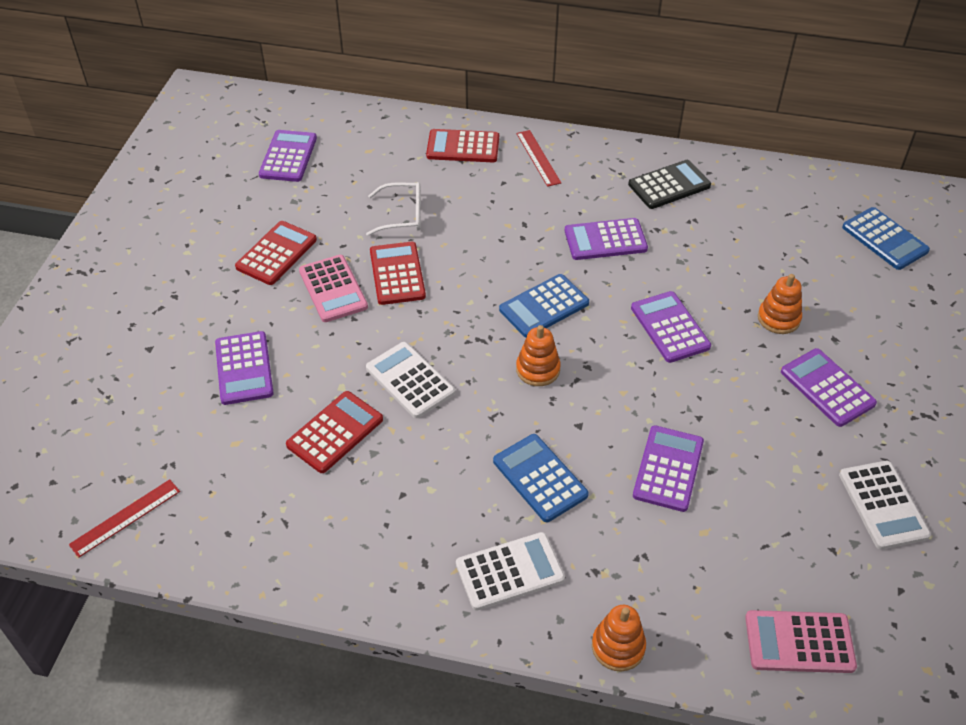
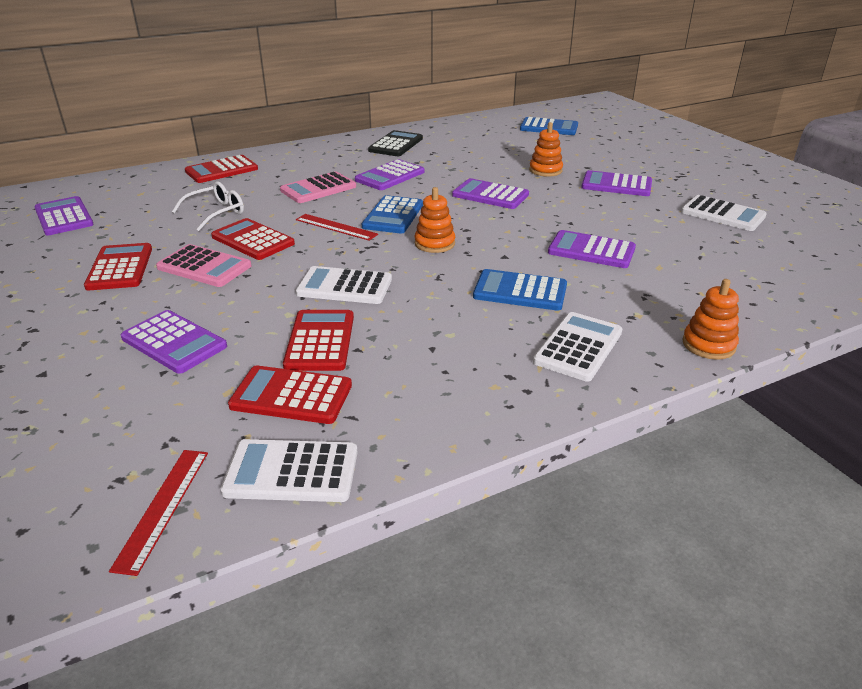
camera: 40 degrees left, 15 degrees down
red ruler [516,130,561,187] -> red ruler moved to [296,214,378,241]
purple calculator [633,425,704,512] -> purple calculator turned 45 degrees counterclockwise [548,230,636,268]
pink calculator [745,610,857,673] -> pink calculator moved to [280,171,356,203]
none -> white calculator [220,439,358,502]
none -> red calculator [228,365,352,424]

